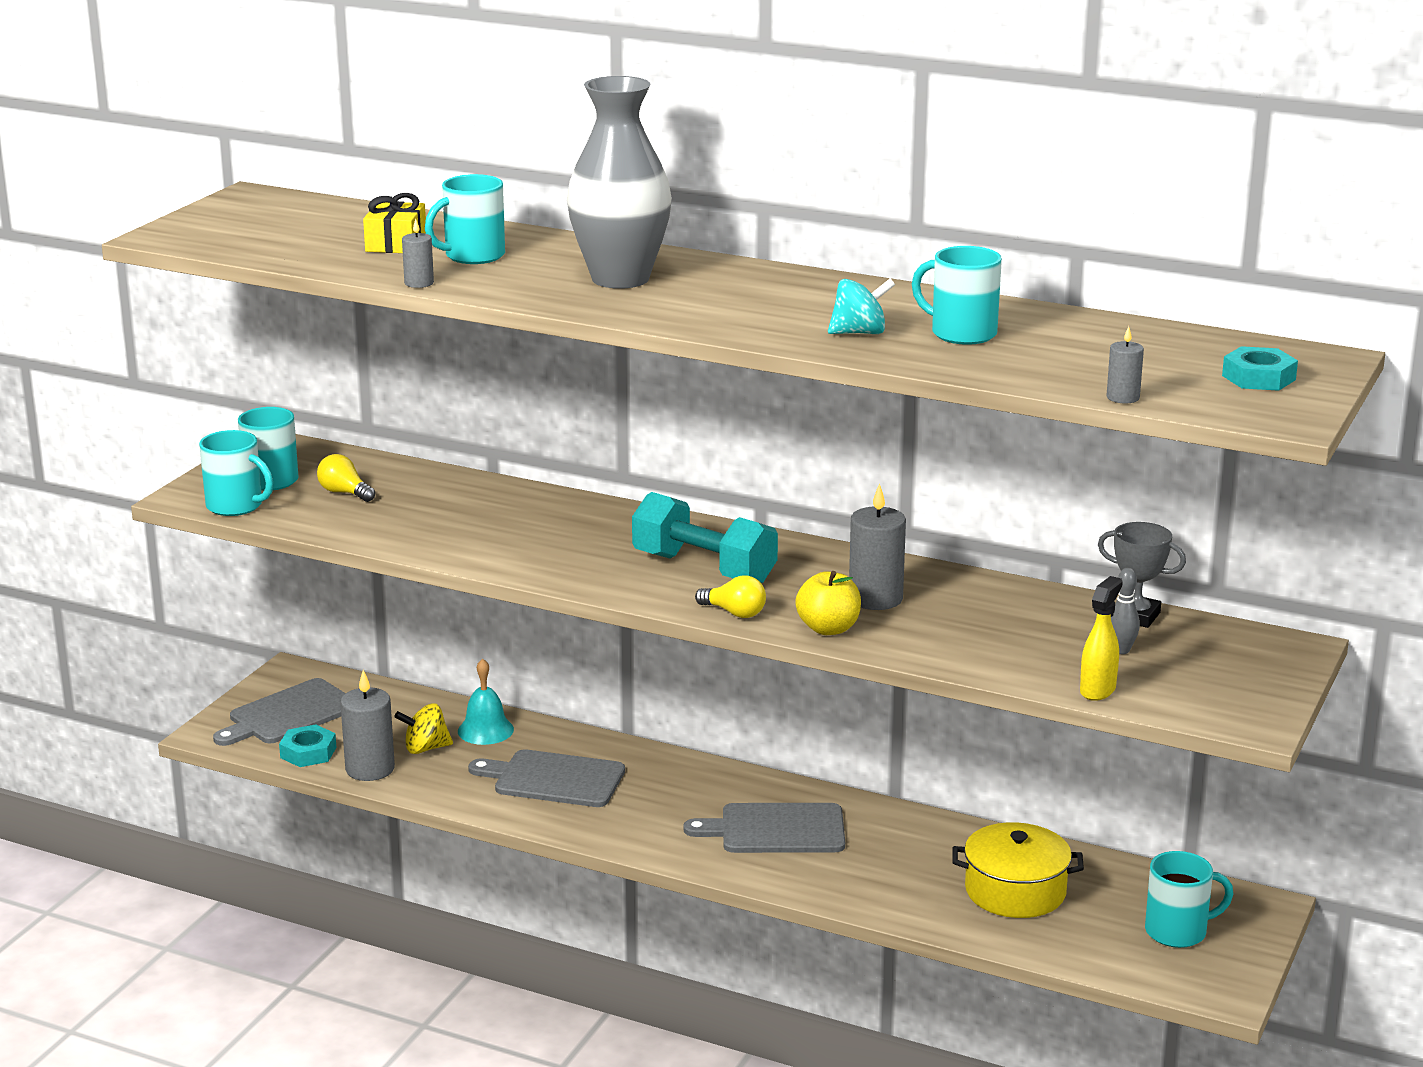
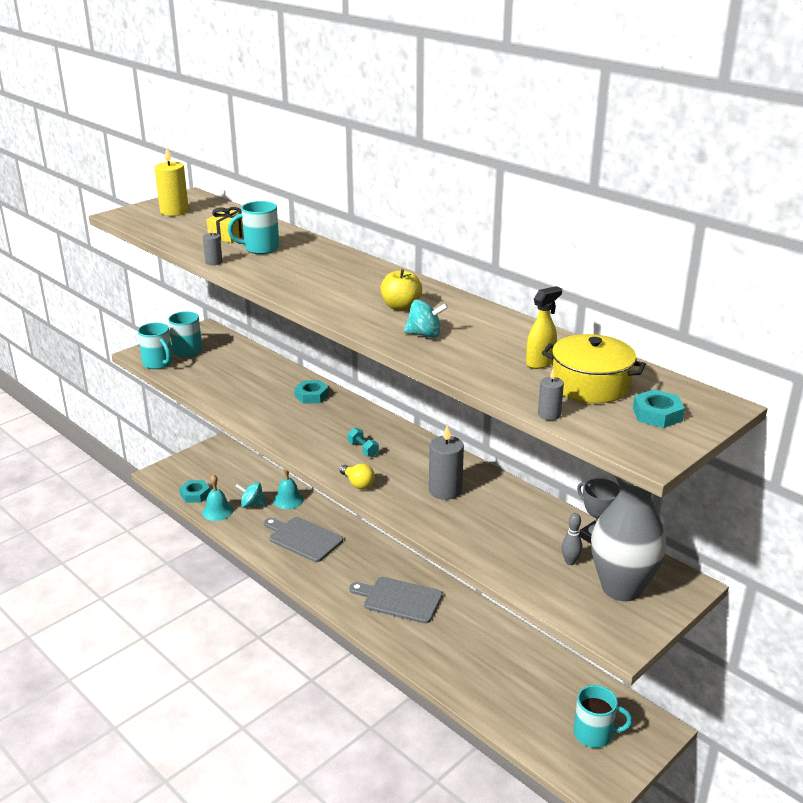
camera: 20 degrees right, 5 degrees up
grey cutting board [213,678,346,746] -> none
yellow light bulb [317,454,375,502] -> none
grey candle [340,670,395,781] -> turquoise bell [202,474,233,521]
yellow spinning top [394,704,453,754] -> turquoise spinning top [235,482,267,508]
grey vase [567,76,672,289] -> grey vase moved to [591,476,666,601]
turquoise dumbbell [632,492,778,583] -> turquoise dumbbell [348,428,379,457], size x0.44
yellow apple [795,571,861,635] -> yellow apple moved to [381,269,422,311]
turquoise mug [912,246,1002,345] -> none
yellow pot [952,822,1084,918] -> yellow pot moved to [542,334,646,403]
yellow spray bottle [1080,576,1123,701] -> yellow spray bottle moved to [526,286,562,369]
none -> yellow candle [154,147,189,216]
none -> turquoise nut [294,380,329,404]

